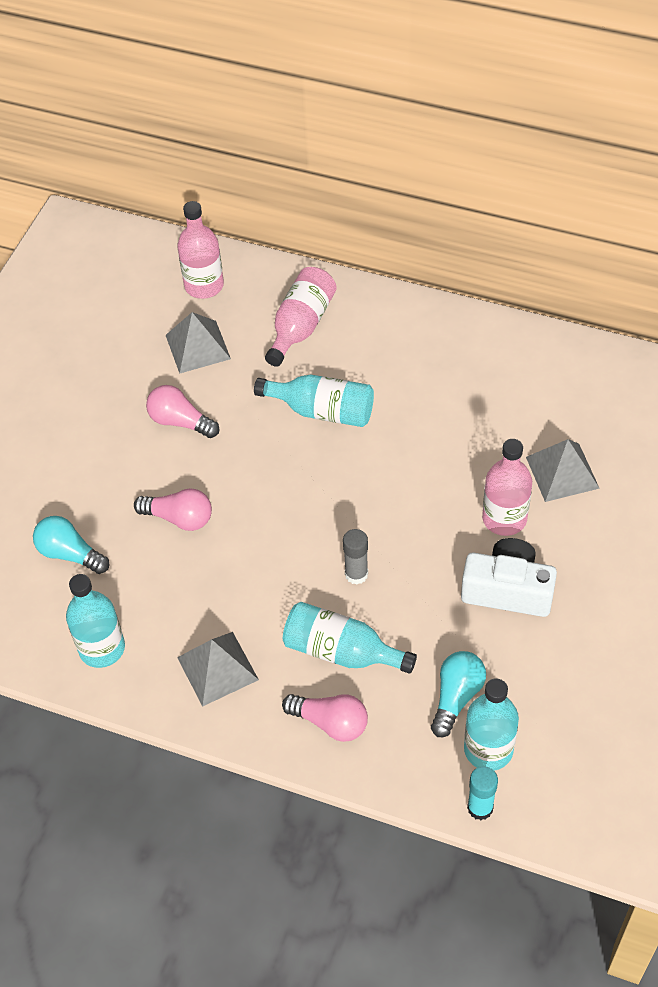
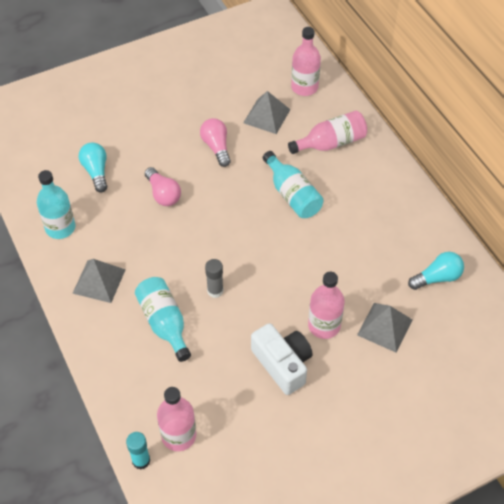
camera: 40 degrees right, 0 degrees up
pink light bulb [282,694,368,742] -> none
turquoise light bulb [431,651,486,737] -> turquoise light bulb moved to [408,252,464,290]
turquoise bottle [464,678,519,771] -> pink bottle [157,387,196,451]

